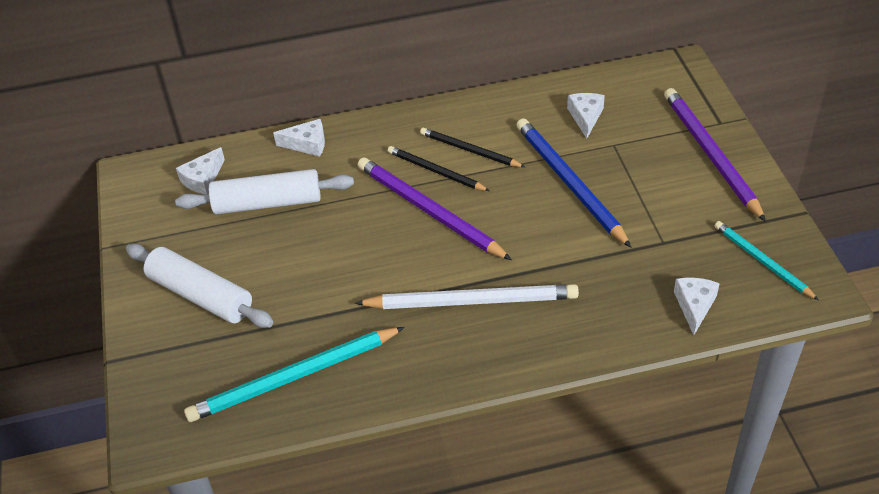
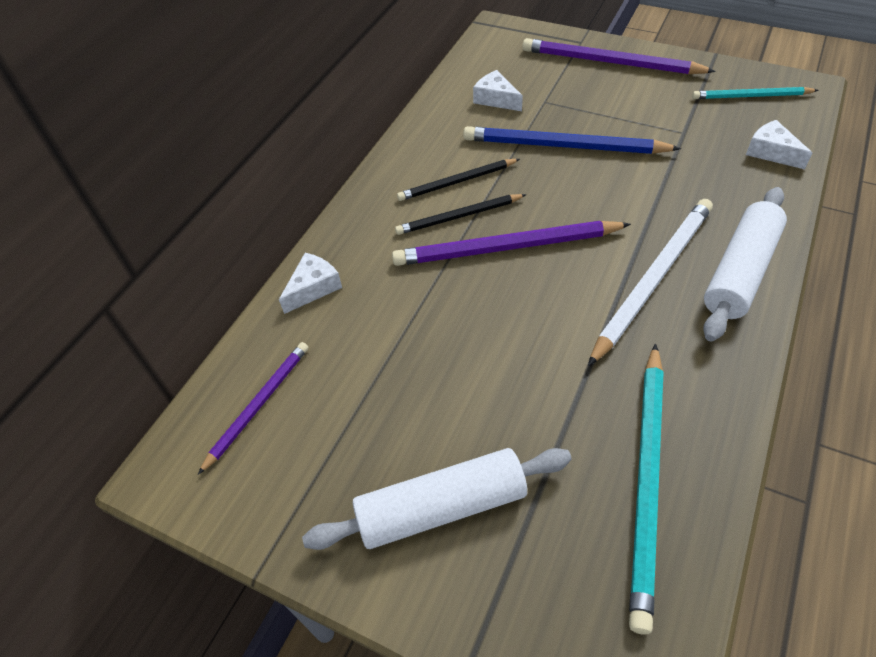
camera: 50 degrees left, 5 degrees up
white rolling pin [175,169,354,214] -> white rolling pin moved to [703,187,787,341]
white cheese [176,147,225,195] -> purple pencil [198,342,309,475]

